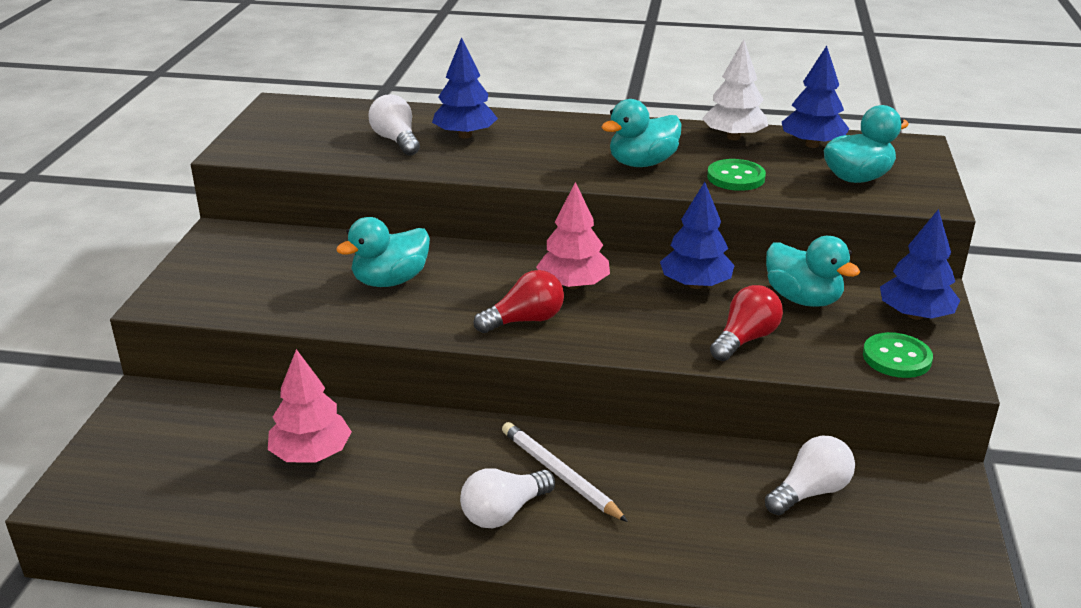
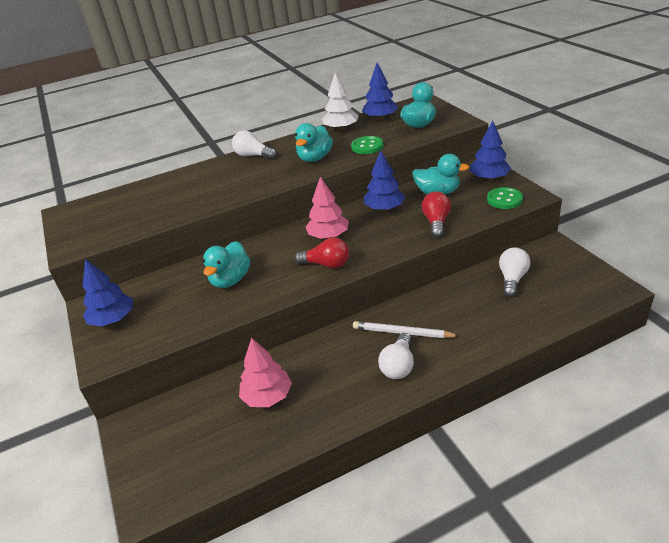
camera: 30 degrees left, 5 degrees up
white light bulb [368,94,420,155] -> white light bulb moved to [232,130,276,159]
blue tree [432,37,498,138] -> blue tree moved to [83,259,133,326]
red light bulb [474,270,564,333] -> red light bulb turned 75 degrees clockwise [295,237,349,269]

